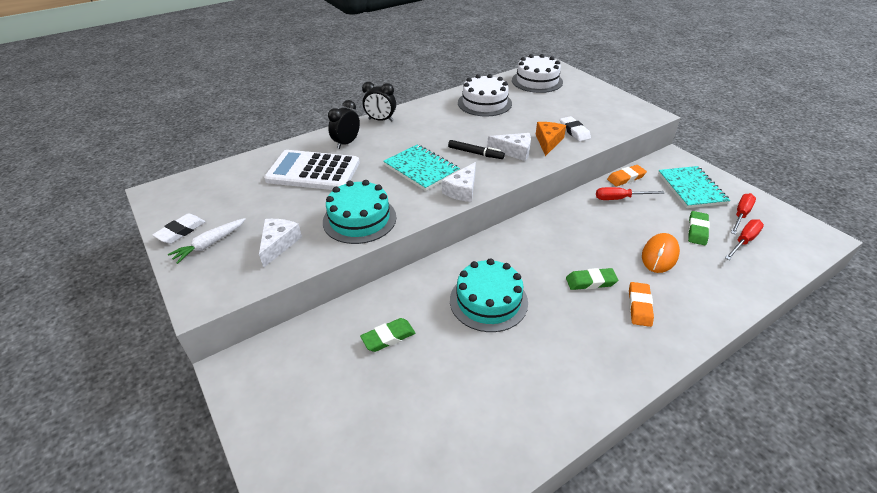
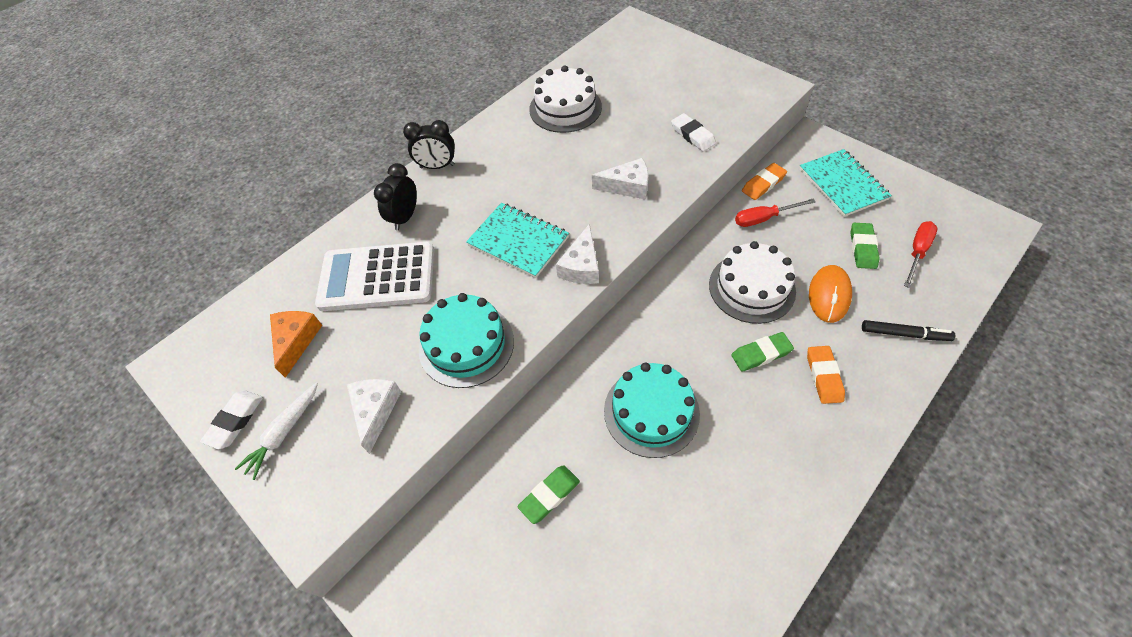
camera: 10 degrees left, 15 degrees up
black marker [448,140,505,159] -> black marker moved to [862,320,955,341]
white cake [512,54,563,93] -> white cake moved to [709,241,796,324]
orange cheese [536,122,566,156] -> orange cheese moved to [270,311,322,378]
red screwdriver [731,193,756,234] -> none

